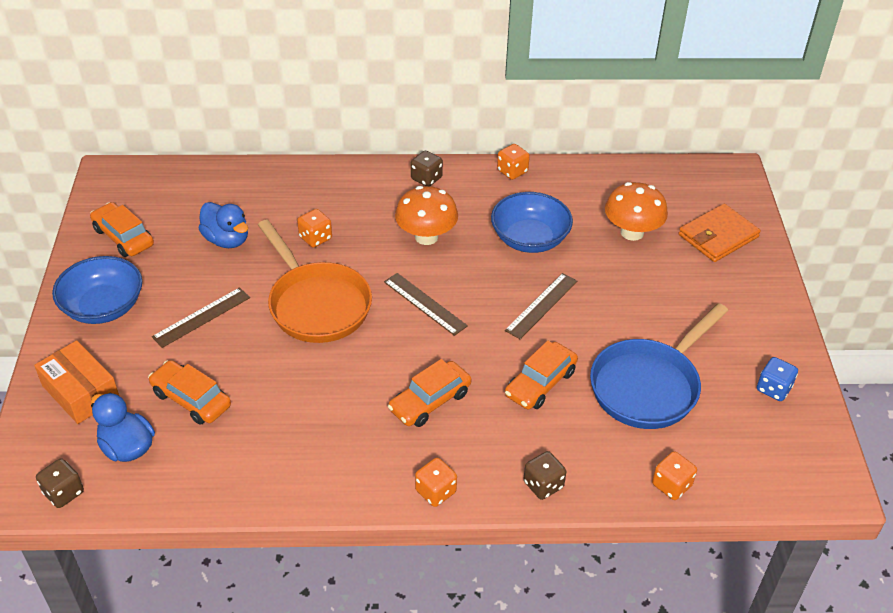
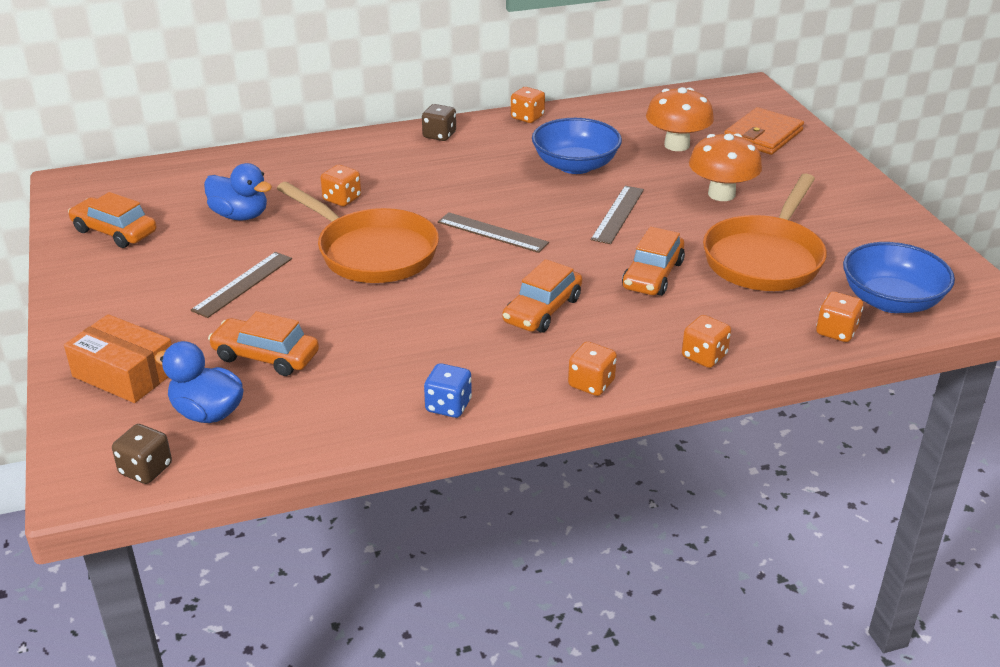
camera: 15 degrees left, 10 degrees down
blue bowl [52,256,142,324] -> blue bowl moved to [843,242,955,313]
orange mushroom [395,186,458,245] -> orange mushroom moved to [689,134,762,201]
brown dice [524,451,566,500] -> orange dice [682,315,731,368]
blue pan [590,303,728,429] -> orange pan [703,174,827,291]
blue dice [757,357,798,401] -> blue dice moved to [424,363,472,418]

